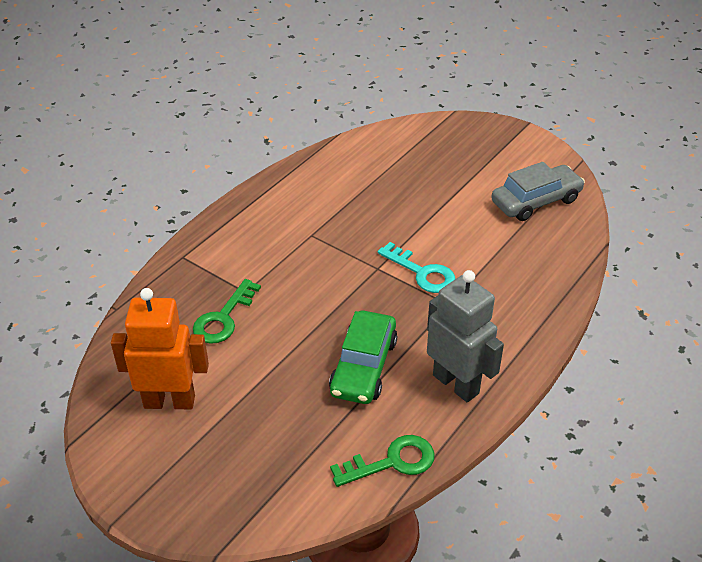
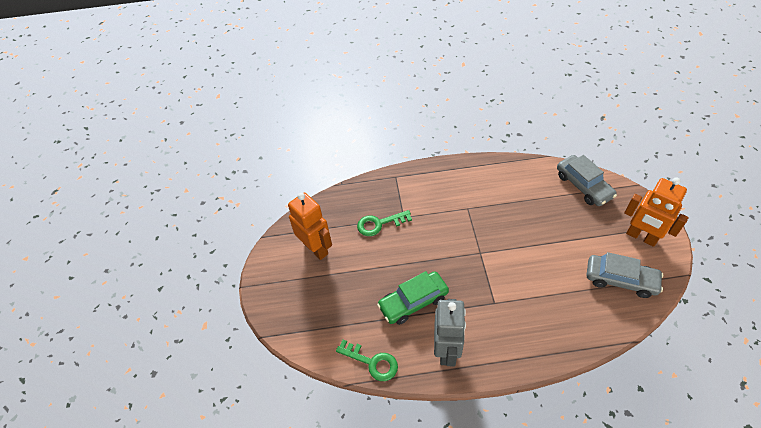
camera: 50 degrees right, 10 degrees up
turquoise key [378,242,456,293] -> none
none -> grey car [557,155,617,206]
none -> orange robot [624,177,688,247]

